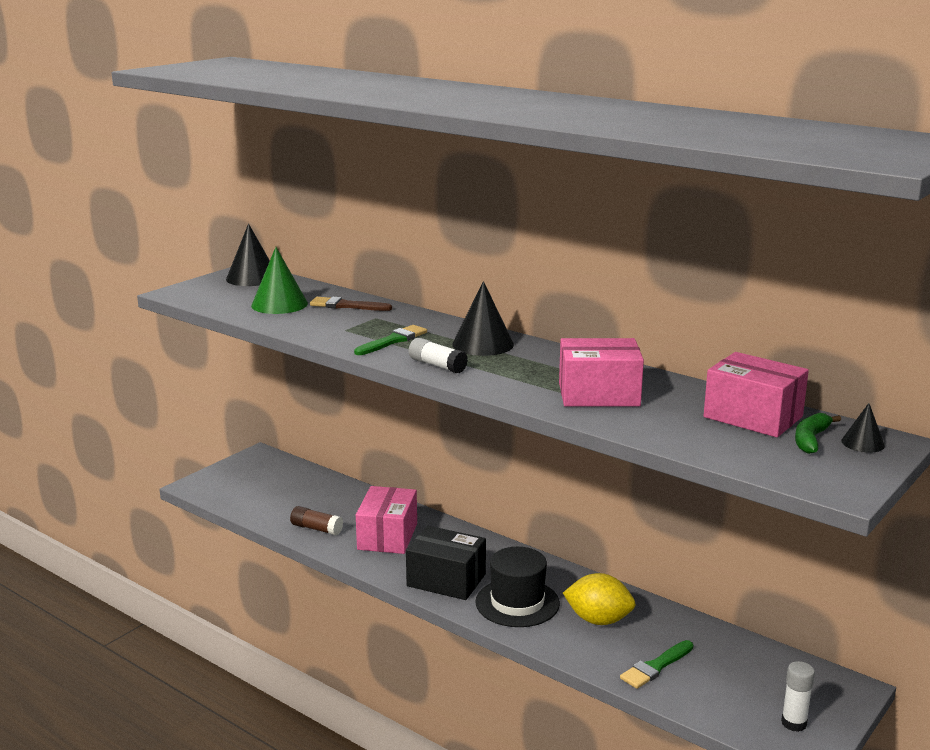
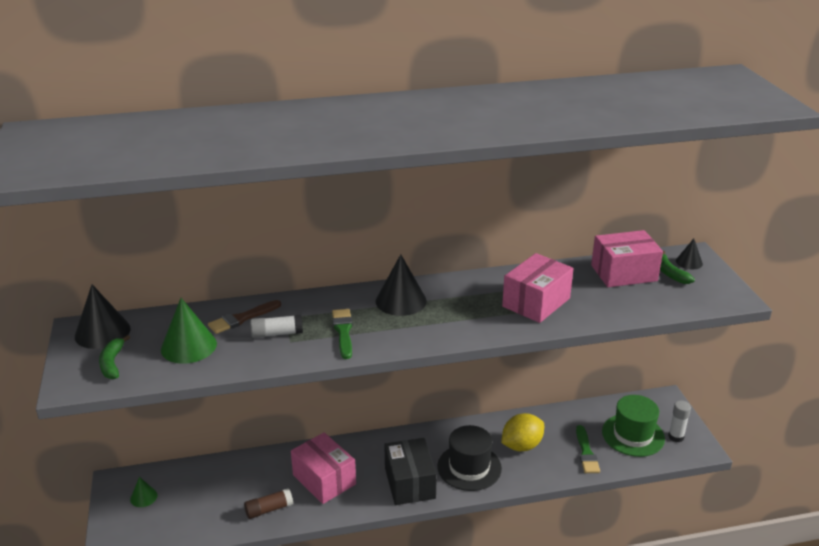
camera: 50 degrees left, 10 degrees up
black box [406,526,486,600] -> black box turned 75 degrees counterclockwise [384,438,437,505]
white glue stick [409,338,468,374] -> white glue stick moved to [250,315,303,338]
none -> green banana [99,335,130,379]
none -> green cone [130,477,157,507]
none -> green hat [602,395,665,457]

